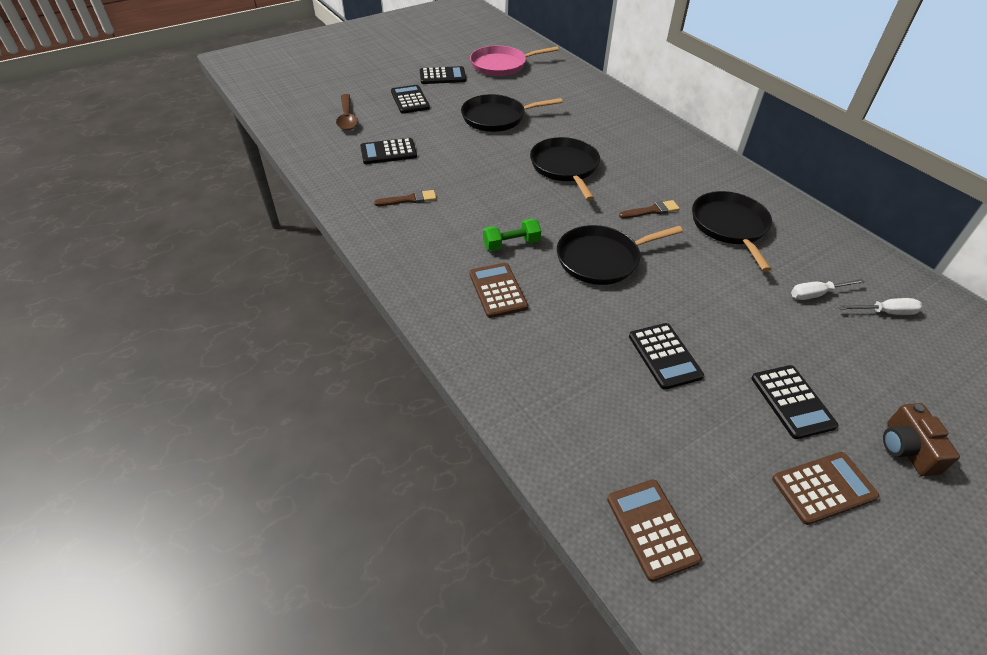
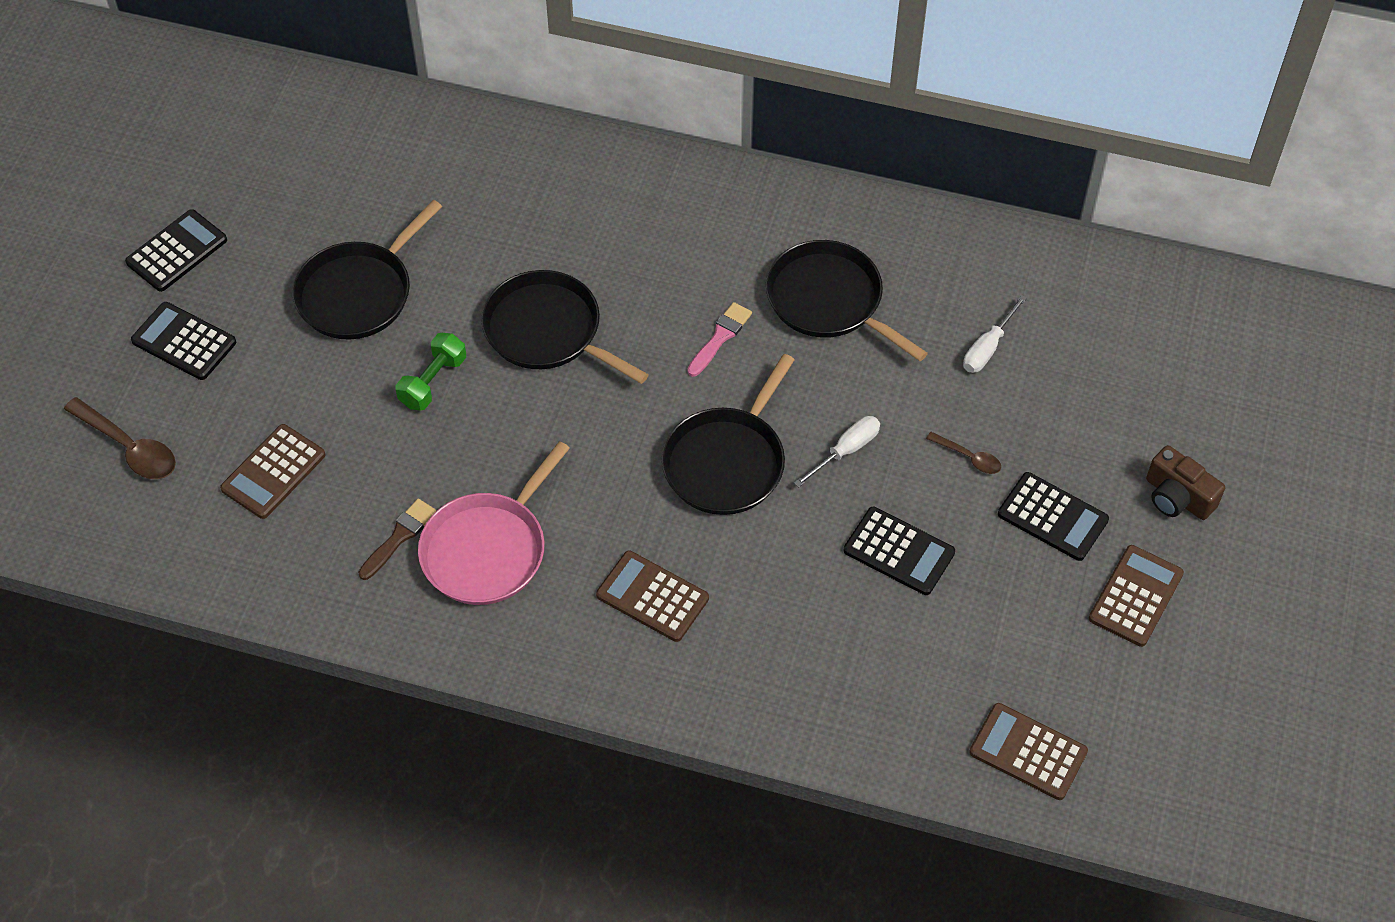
camera: 40 degrees left, 10 degrees up
black calculator [360,138,417,164] -> brown calculator [220,424,326,519]
pink pan [470,45,559,76] -> pink pan moved to [418,441,570,605]
green dumbbell [483,218,541,251] -> green dumbbell moved to [396,333,466,411]
brown brush [619,200,680,219] -> pink brush [687,302,752,377]
white screwdriver [838,298,923,315] -> white screwdriver moved to [794,416,880,488]
none -> brown spoon [926,432,1001,474]

